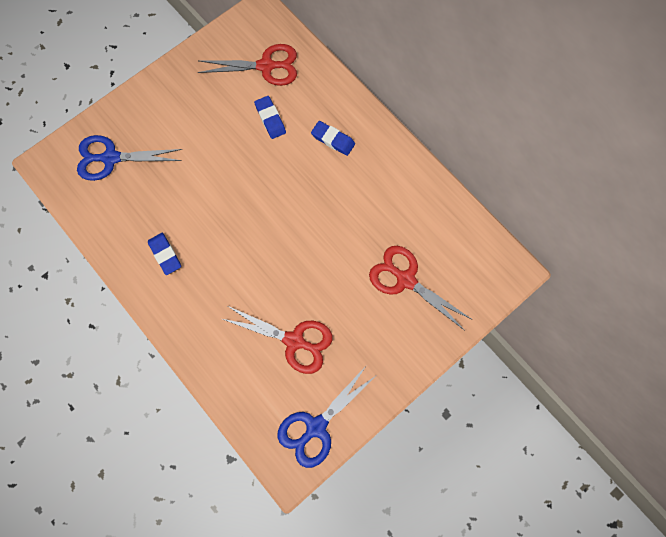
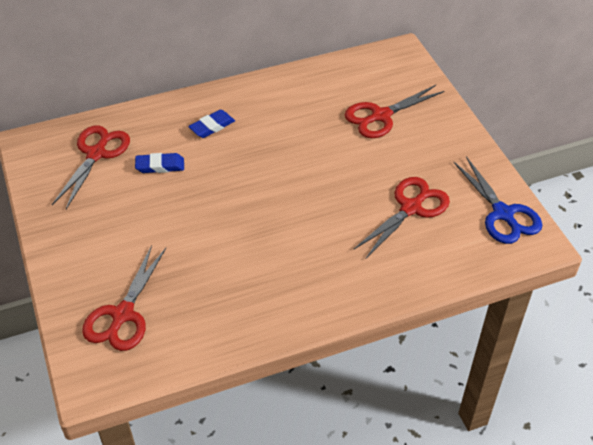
camera: 70 degrees left, 25 degrees down
blue scissors [77,135,182,181] -> red scissors [82,245,166,351]
blue eraser [148,233,181,275] -> none

